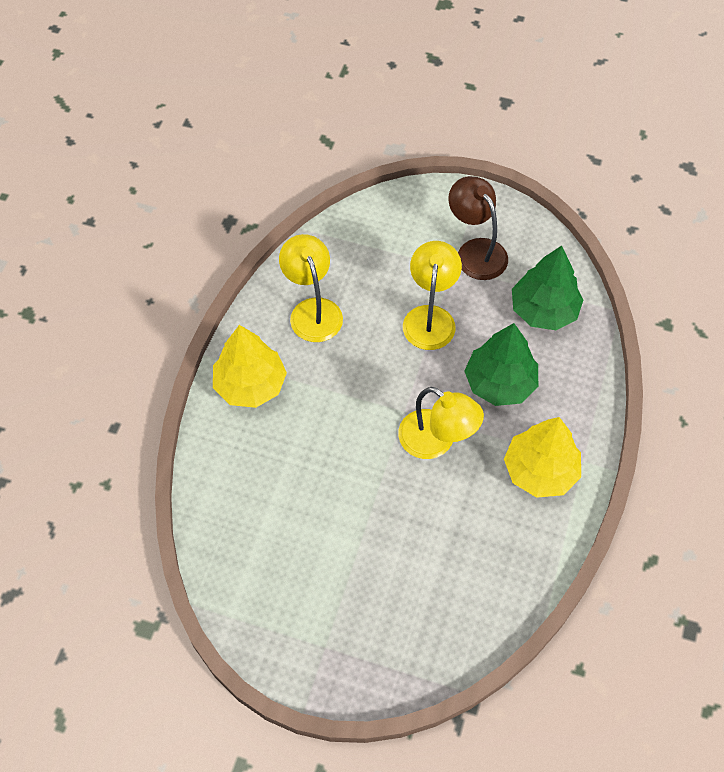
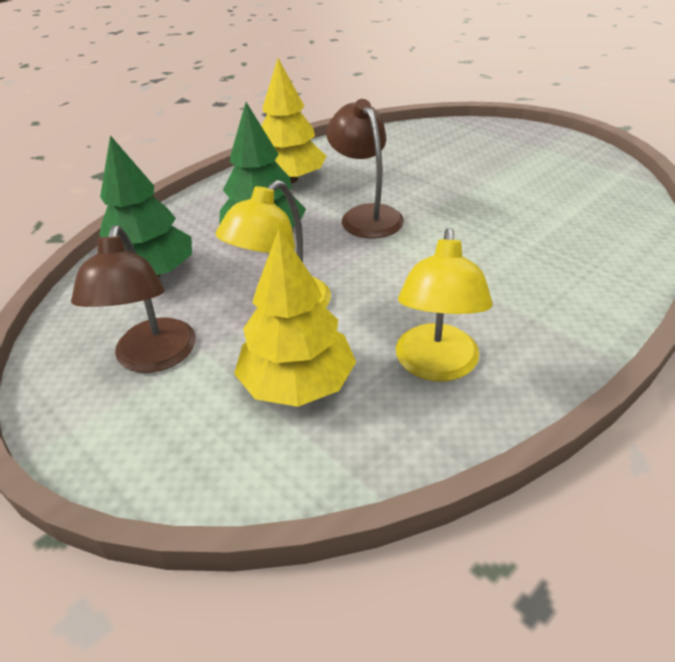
camera: 150 degrees left, 20 degrees down
yellow tree [213,325,287,408] -> yellow tree moved to [234,229,356,407]
yellow lamp [398,387,484,459] -> brown lamp [326,99,404,238]

